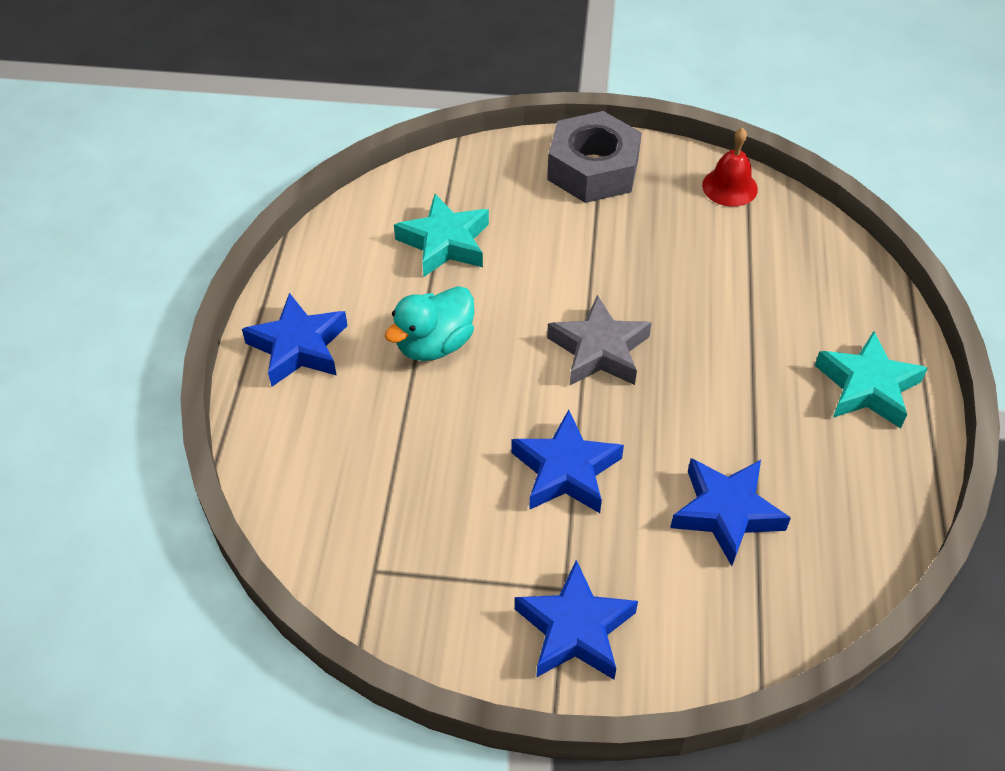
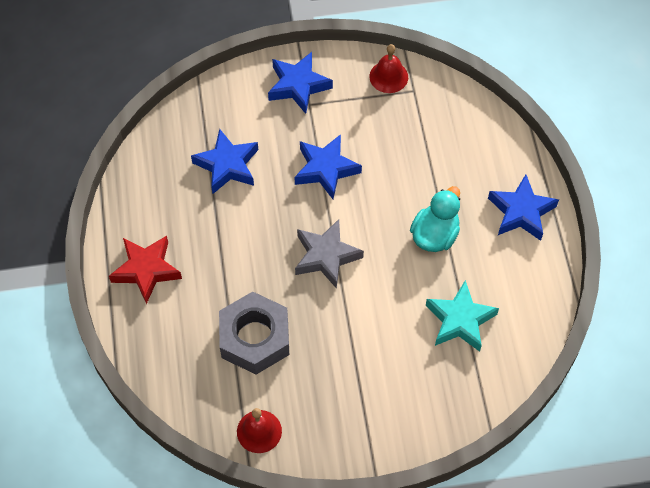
camera: 165 degrees right, 10 degrees up
grey nut [547,111,642,203] -> grey nut moved to [219,292,289,375]
turquoise star [815,331,928,428] -> red star [109,236,182,304]
none -> red bell [369,44,408,93]

